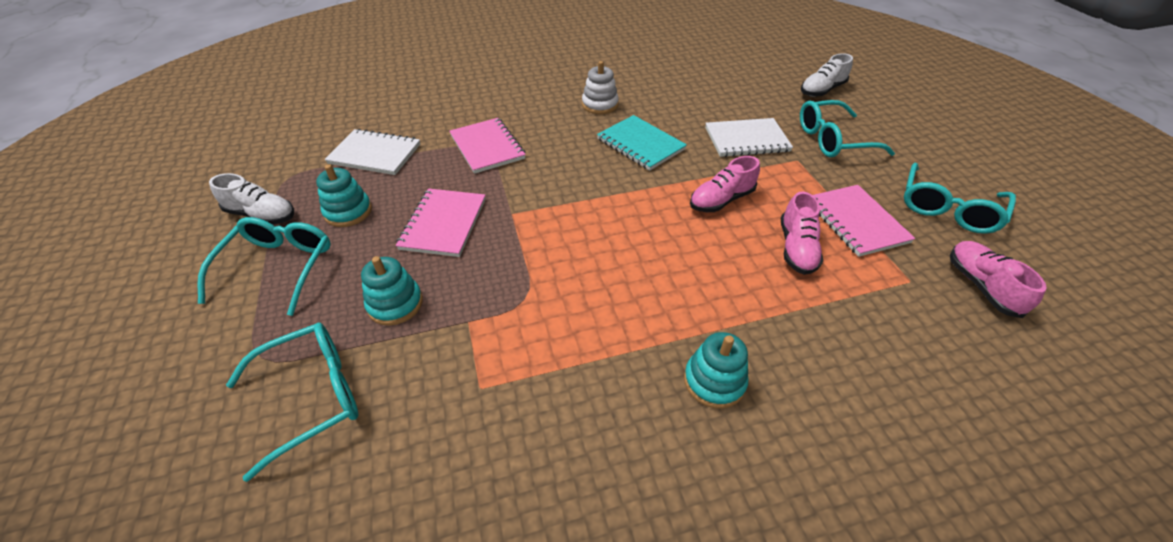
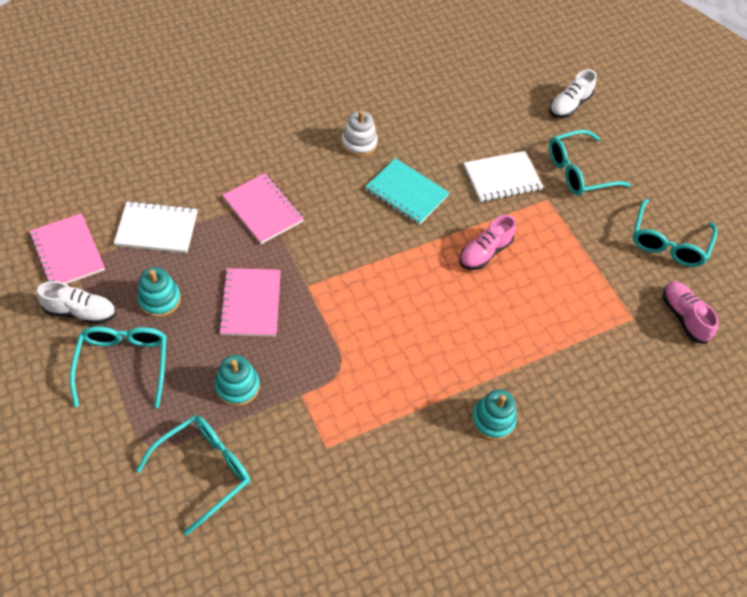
camera: 15 degrees left, 10 degrees up
pink shoe [781,192,823,275] -> none
pink notebook [813,185,915,257] -> pink notebook moved to [29,213,105,284]

